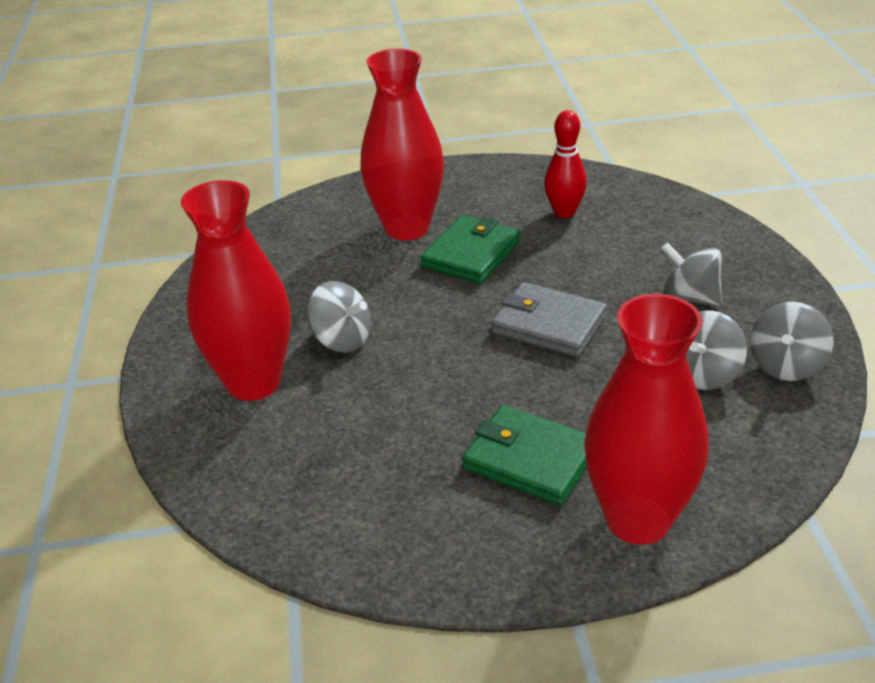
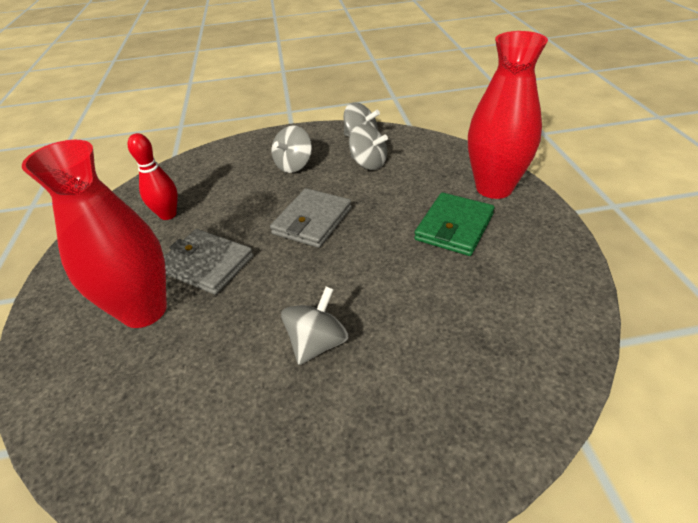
camera: 90 degrees left, 5 degrees up
red vase [181,180,291,401] -> none
green wallet [420,215,520,284] -> grey wallet [164,229,253,295]

